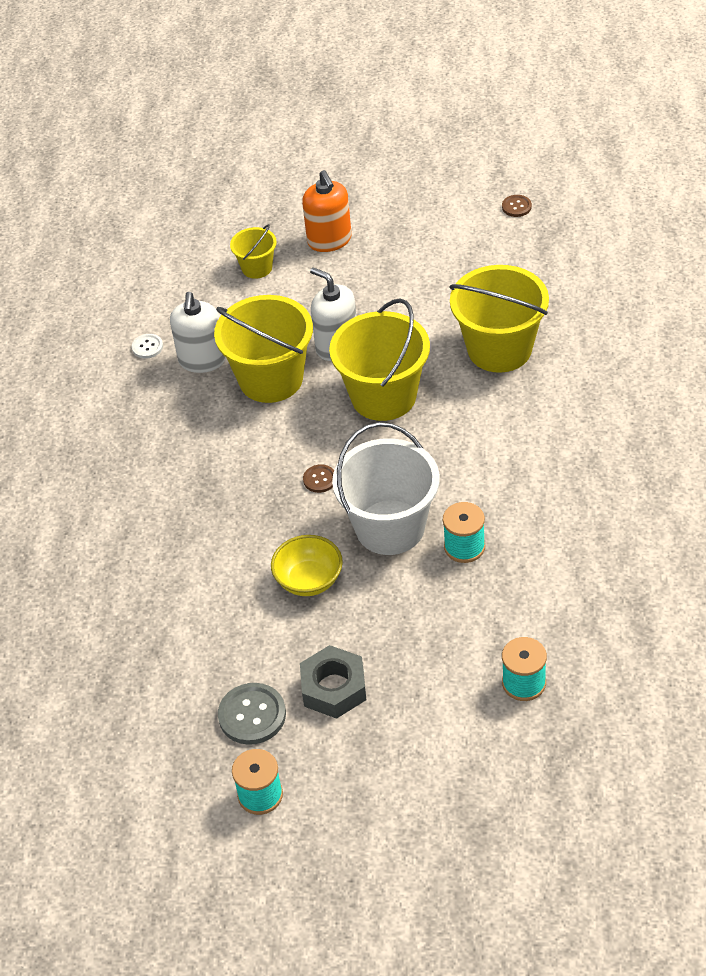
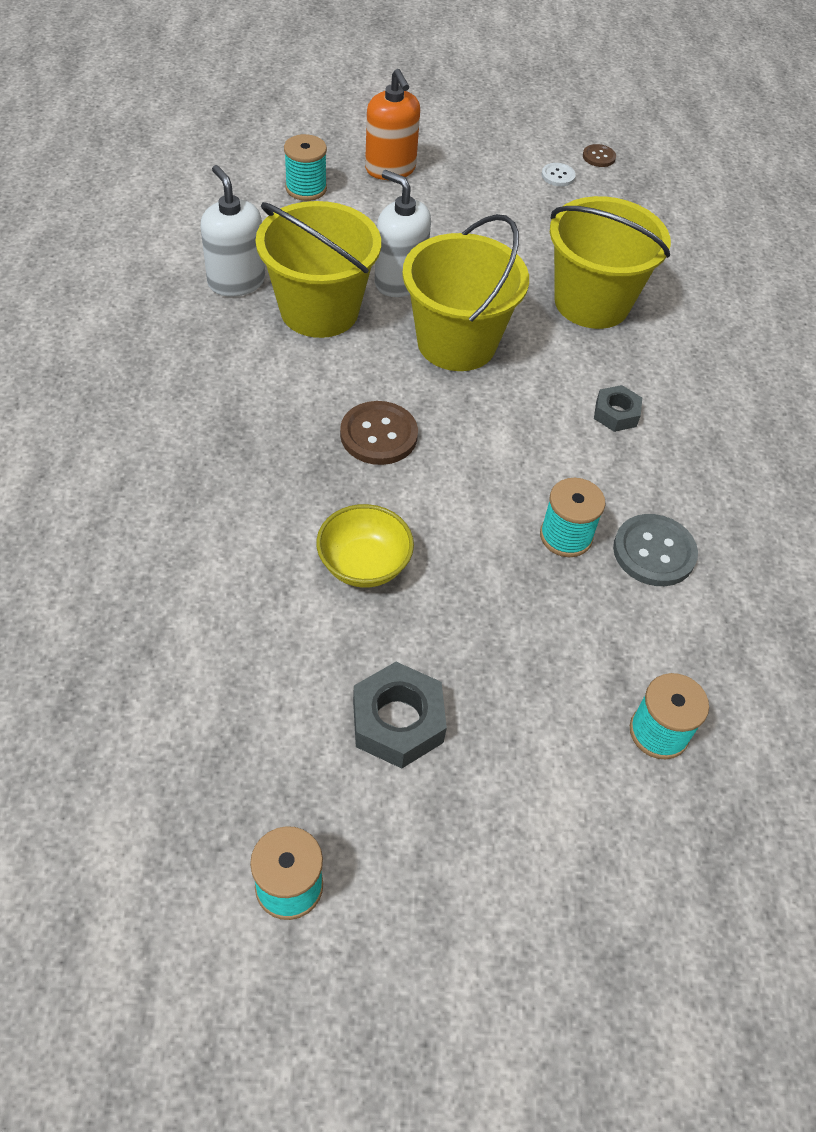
camera: 10 degrees left, 5 degrees up
white button [132,334,163,359] -> white button moved to [542,163,576,186]
white soap dispenser [170,292,226,373] -> white soap dispenser turned 150 degrees clockwise [201,165,265,297]
grey button [218,683,286,745] -> grey button moved to [613,514,698,586]
yellow bucket [230,224,277,279] -> turquoise spool [284,134,327,201]
brown button [303,464,334,493] -> brown button [340,401,418,465], size x1.81
white bucket [332,422,440,555] -> none
none -> grey nut [594,385,642,432]

